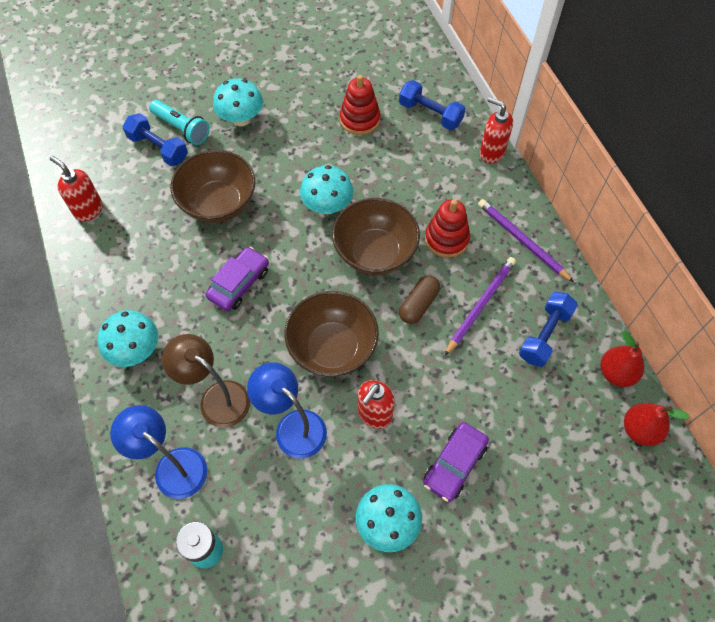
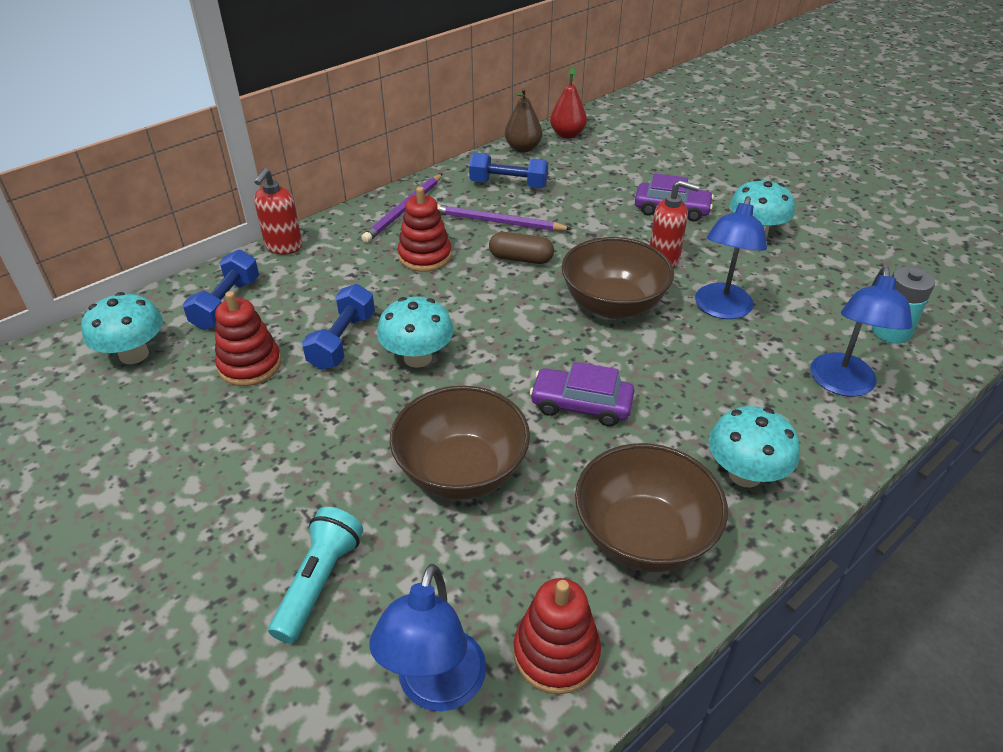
camera: 110 degrees left, 20 degrees down
red soap dispenser [50,156,103,222] -> red stacking toy [513,578,601,694]
blue dumbbell [122,113,188,166] -> blue dumbbell moved to [302,284,375,370]
brown lamp [162,334,250,428] -> none
turquoise mushroom [213,78,263,126] -> turquoise mushroom moved to [81,292,163,364]
brown bowl [332,198,420,275] -> brown bowl moved to [575,443,728,572]
red pear [601,331,644,387] -> brown pear [505,88,542,153]
none -> blue lamp [369,564,486,711]

